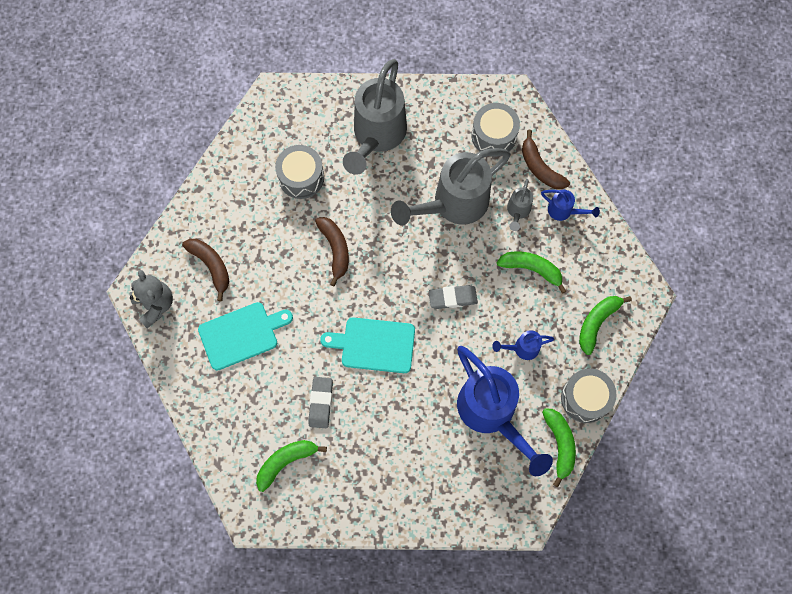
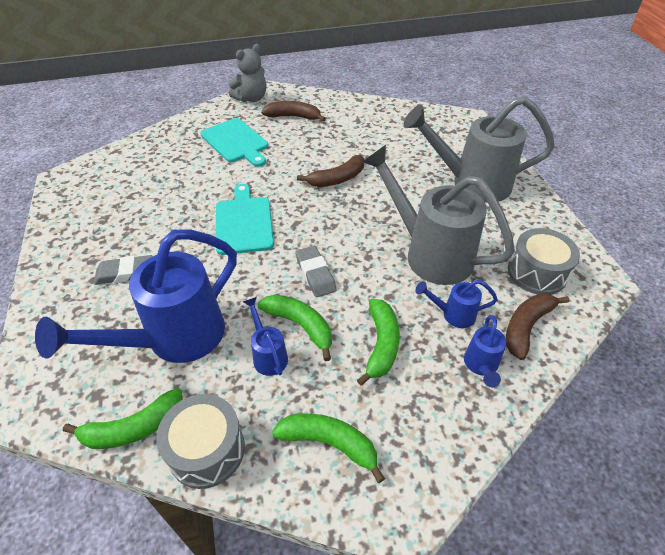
camera: 75 degrees right, 25 degrees down
brown banana [182,239,229,301] -> brown banana turned 120 degrees counterclockwise [261,101,326,122]
green banana [256,440,327,492] -> green banana moved to [258,294,332,361]
grey drum [275,145,324,199] -> none
grey eraser [309,377,333,428] -> grey eraser moved to [94,255,153,285]
grey watering can [507,179,533,231] -> blue watering can [415,280,498,328]

